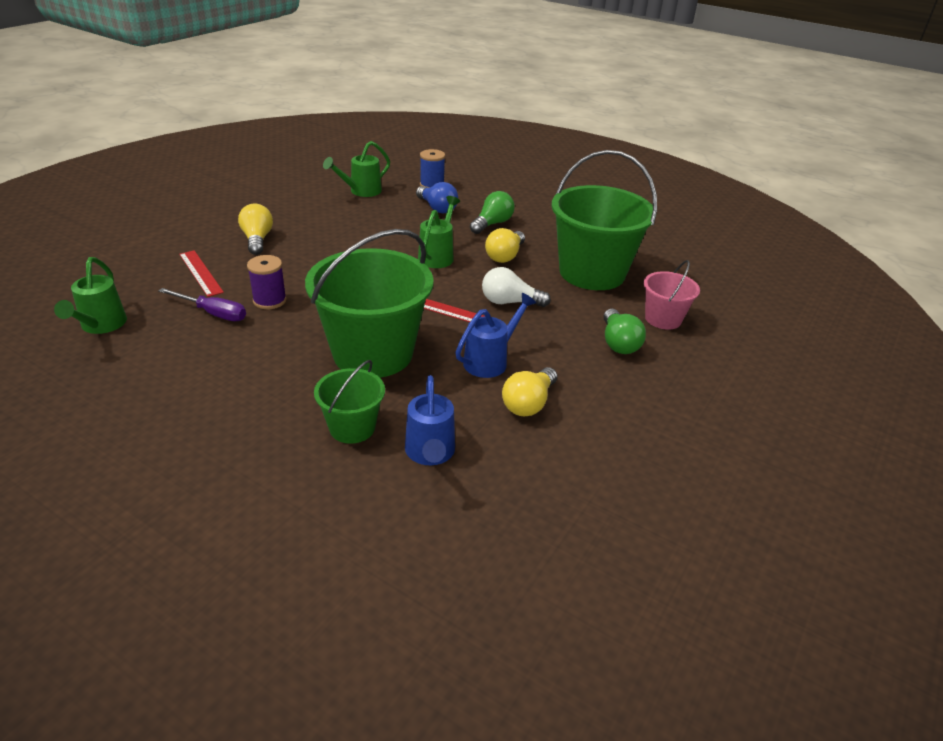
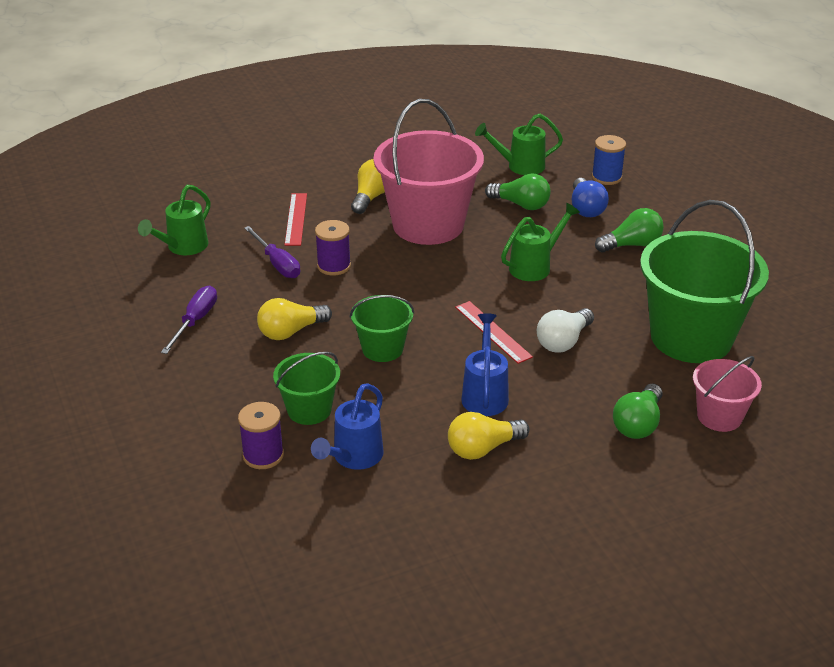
camera: 35 degrees right, 0 degrees up
green bucket [305,229,434,378] -> green bucket [350,295,414,362], size x0.50
blue watering can [455,293,536,378] -> blue watering can turned 75 degrees counterclockwise [461,313,509,416]
white light bulb [482,267,551,307] -> white light bulb turned 90 degrees counterclockwise [537,308,594,353]
yellow light bulb [485,228,525,263] -> yellow light bulb moved to [257,298,332,340]
none -> purple screwdriver [161,286,217,354]
none -> purple spool [238,402,284,469]
none -> pink bucket [373,99,484,245]
none -> green light bulb [485,173,551,210]

